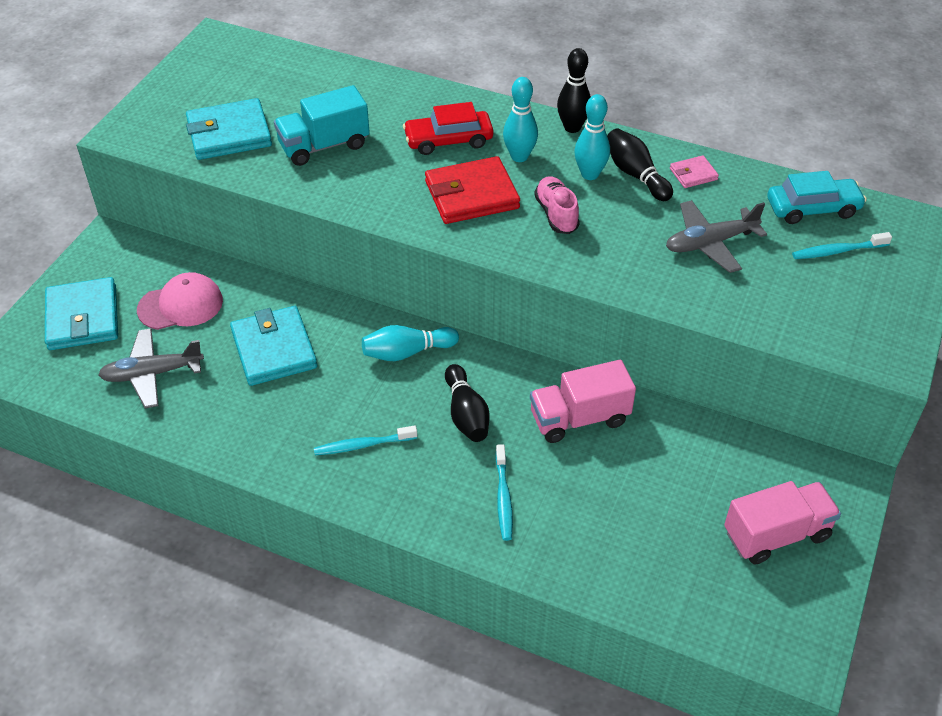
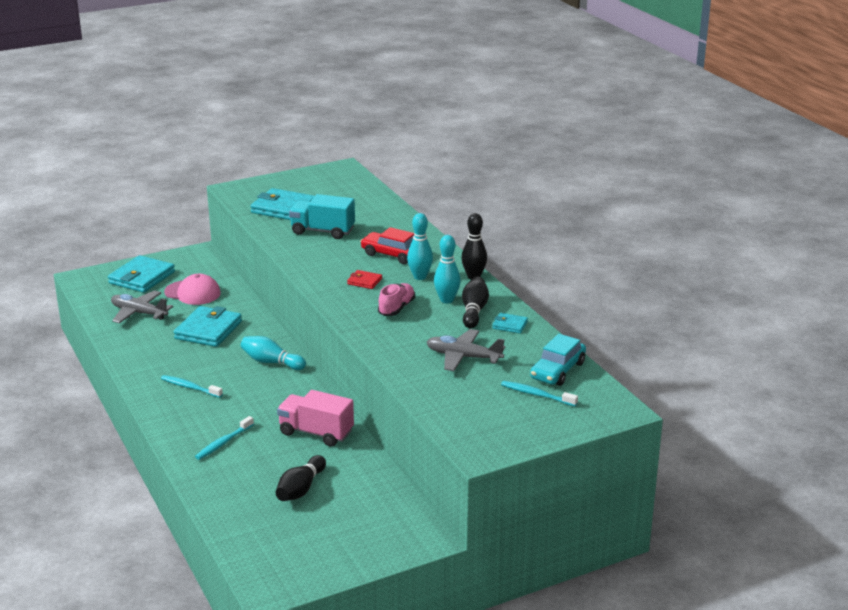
camera: 40 degrees right, 20 degrees down
red wallet [425,156,520,224] -> red wallet [347,270,382,289], size x0.49
black bowling pin [445,364,490,442] -> black bowling pin moved to [276,455,326,501]
pink wallet [670,155,719,188] -> turquoise wallet [492,313,528,334]
pink truck [724,481,841,564] -> none
turquoise car [767,171,867,224] -> turquoise car turned 90 degrees clockwise [530,334,586,386]

